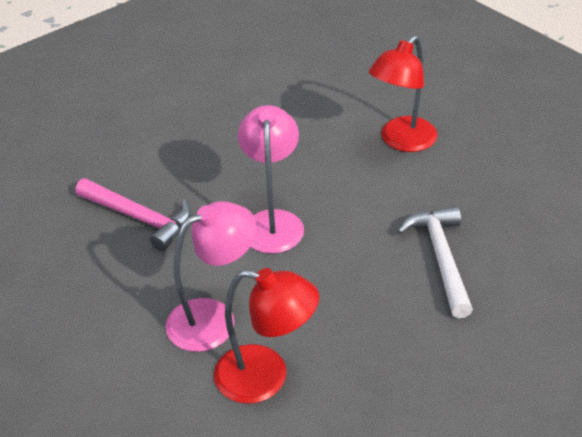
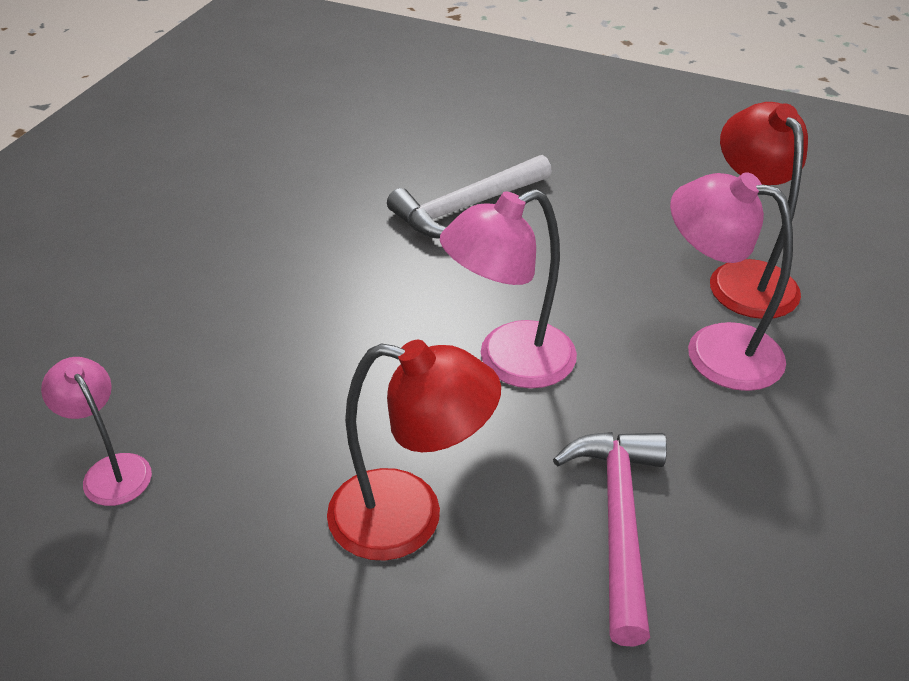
camera: 120 degrees left, 0 degrees up
red lamp [369,35,438,152] -> red lamp moved to [327,340,501,561]
none -> pink lamp [41,357,152,506]

